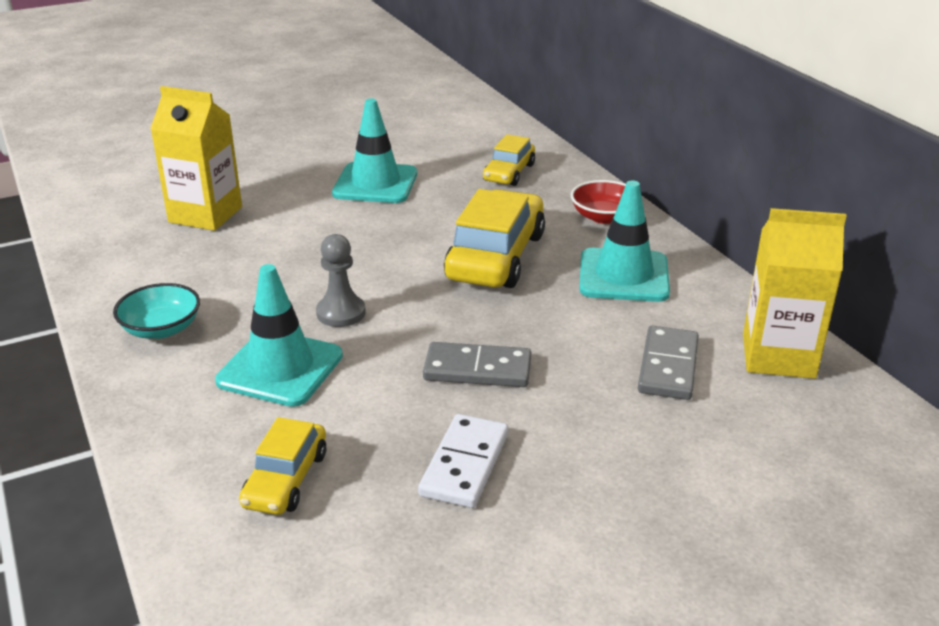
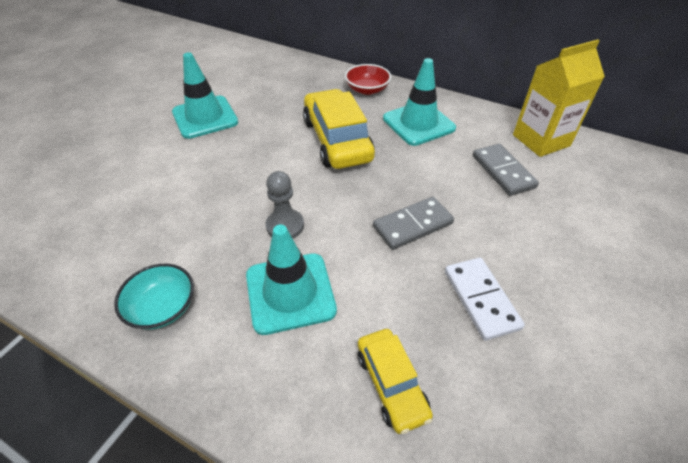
camera: 35 degrees left, 15 degrees up
yellow carton [150,86,242,231] -> none
yellow car [483,134,535,186] -> none

